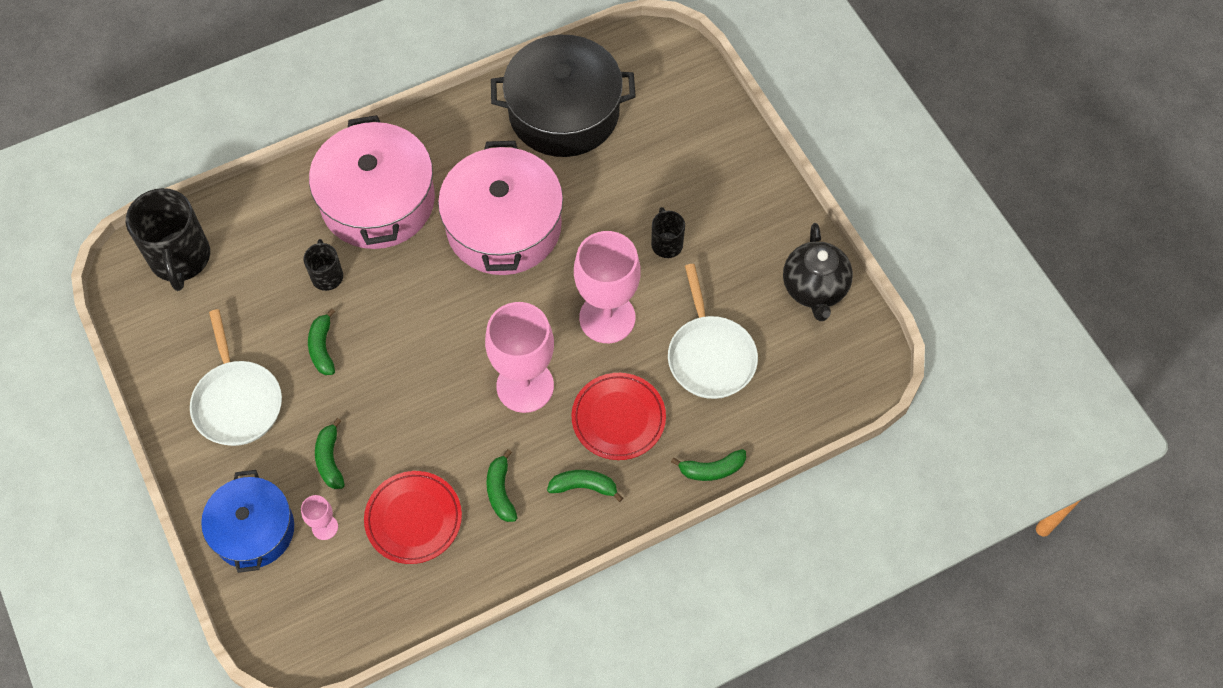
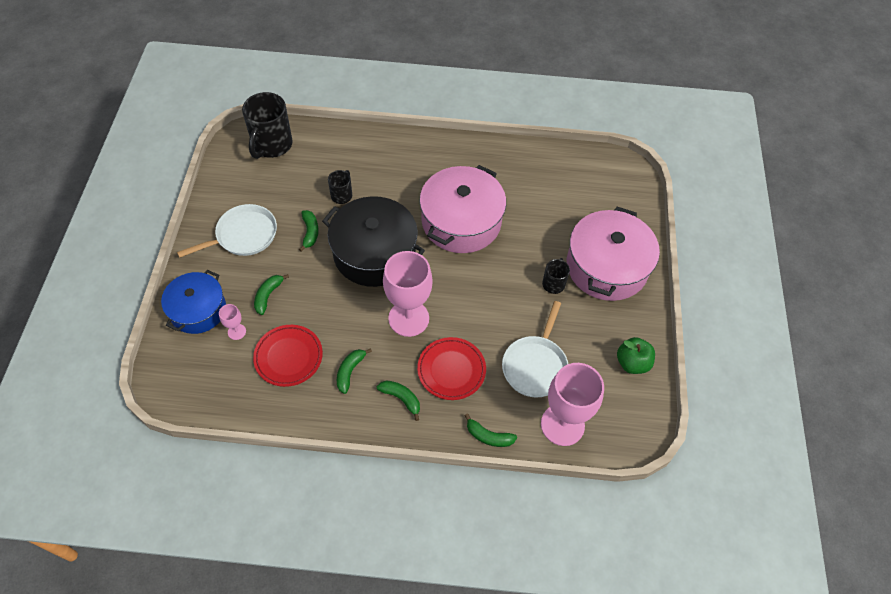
camera: 30 degrees right, 5 degrees down
white pan [190,309,282,446] -> white pan turned 135 degrees counterclockwise [177,204,277,258]
green banana [308,308,335,375] -> green banana turned 150 degrees clockwise [299,210,319,251]
pink pot [309,115,435,249] -> pink pot moved to [567,207,660,301]
black pot [491,35,636,157] -> black pot moved to [322,196,425,287]
pink goblet [574,231,641,343] -> pink goblet moved to [541,363,604,446]
black teapot [783,223,853,321] -> green apple [617,337,655,374]

